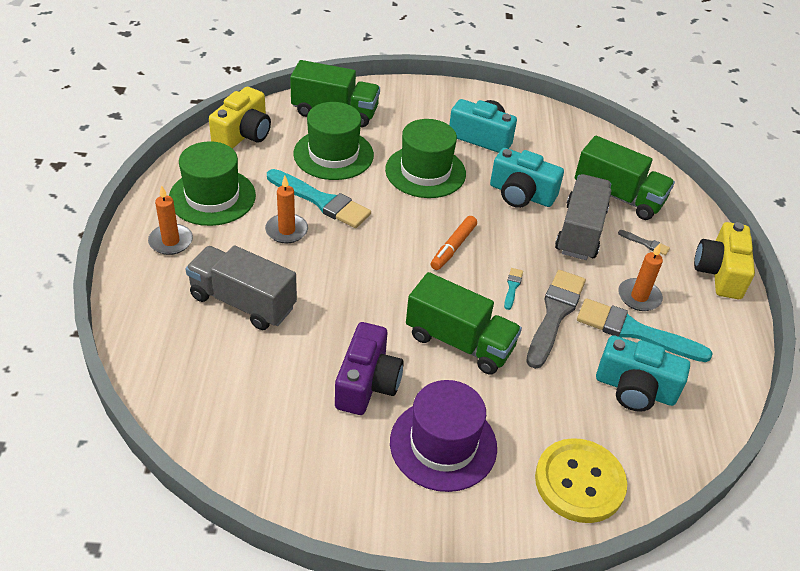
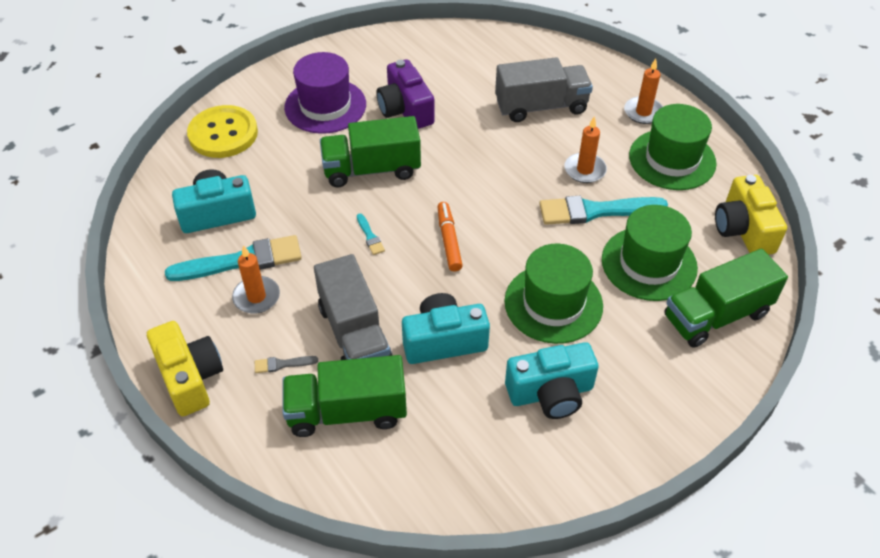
camera: 145 degrees right, 5 degrees up
grey brush [526,270,586,369] -> none

